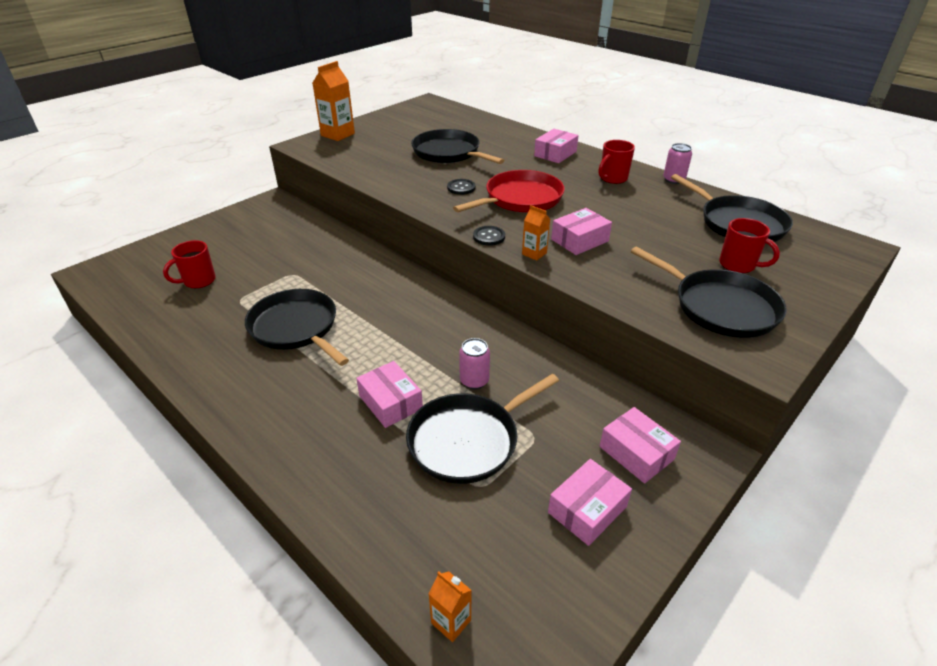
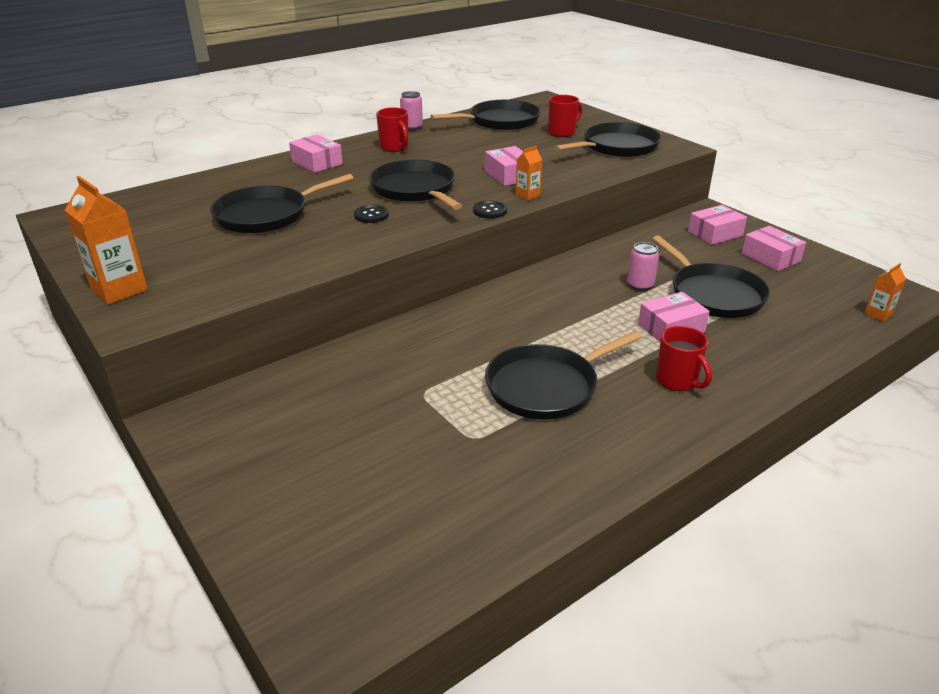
camera: 80 degrees left, 5 degrees down
red mug [163,240,216,289] -> red mug moved to [656,326,712,391]
red pan [453,170,565,212] -> black pan [369,160,462,210]

